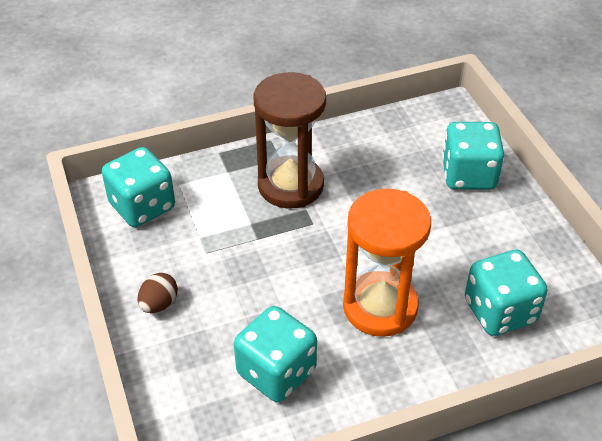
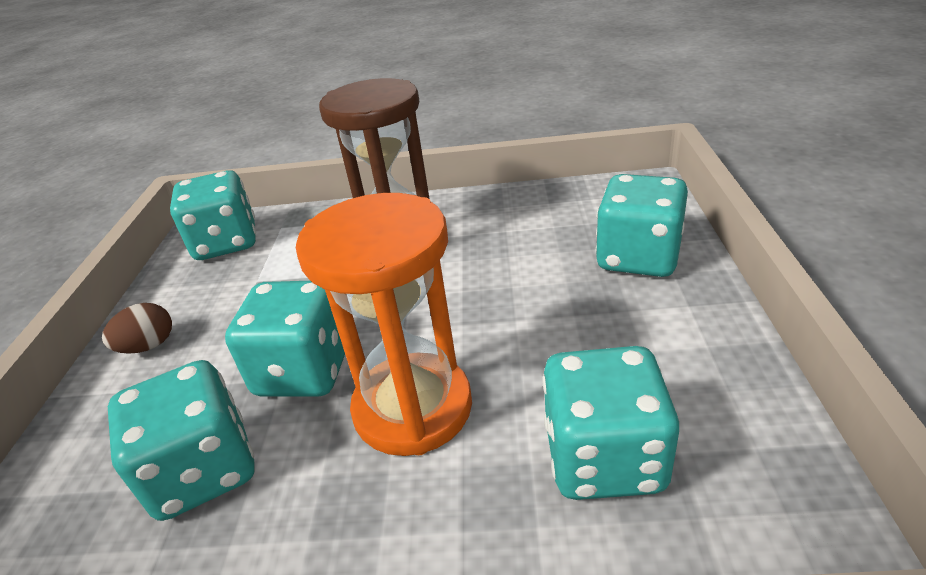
camera: 25 degrees right, 10 degrees down
none -> turquoise dice [225,281,345,397]

